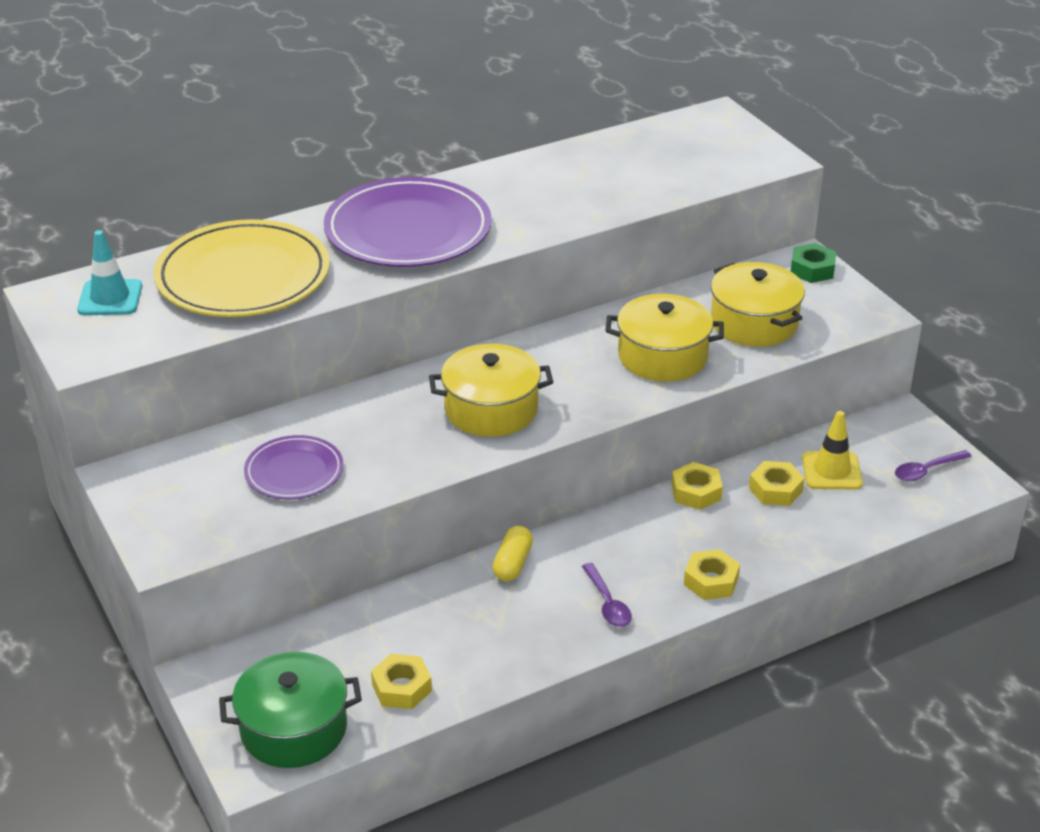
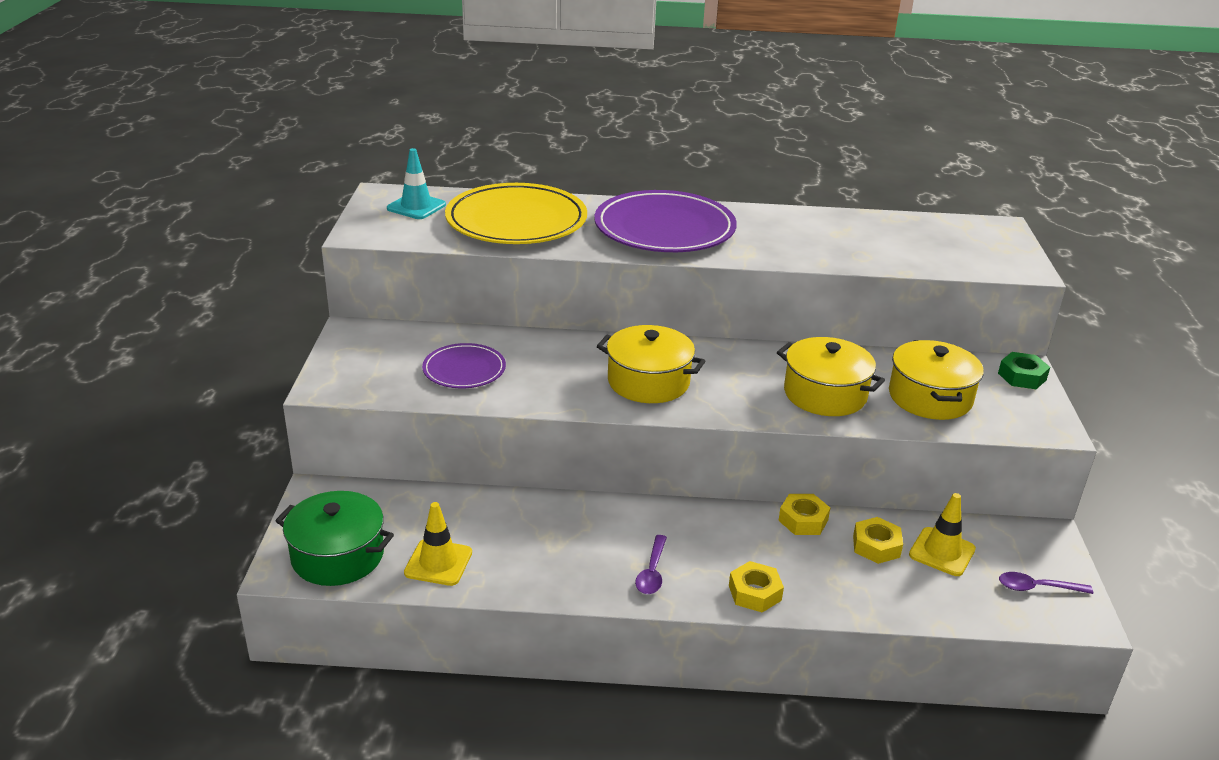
camera: 30 degrees right, 5 degrees down
yellow nut [371,653,432,709] -> yellow traffic cone [404,502,472,586]
yellow capsule [493,525,533,581] -> none

